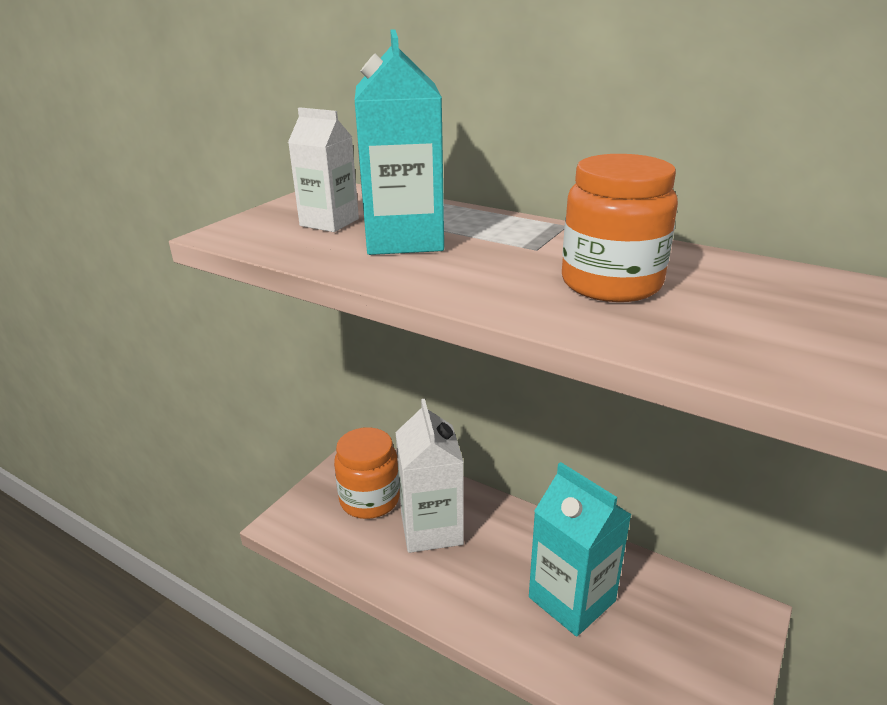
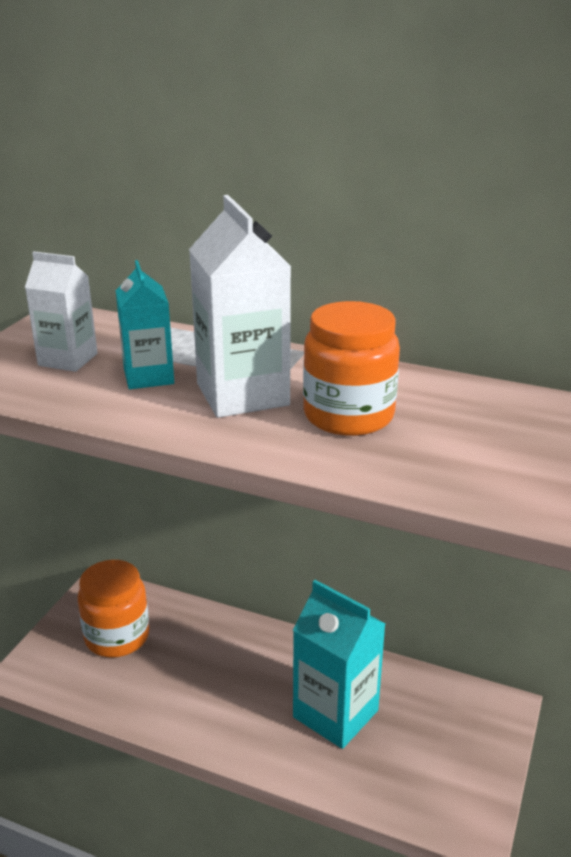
camera: 10 degrees left, 0 degrees up
turquoise carton [354,29,444,255] -> turquoise carton [116,260,174,389], size x0.62
white carton [395,399,464,553] -> white carton moved to [189,195,291,418]

